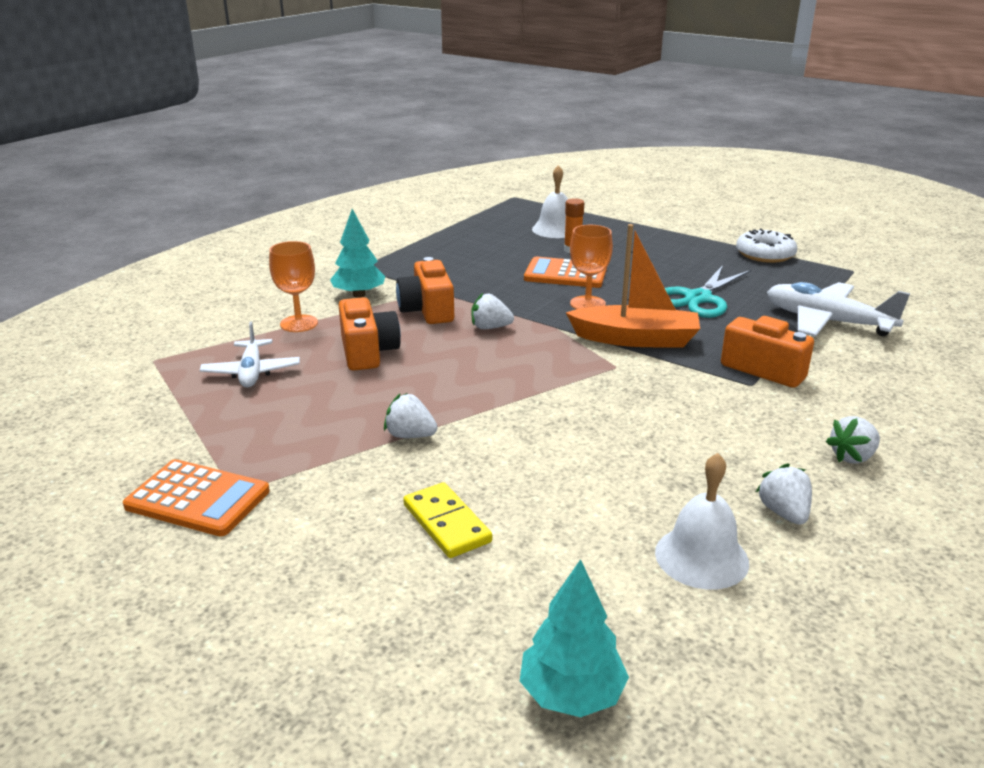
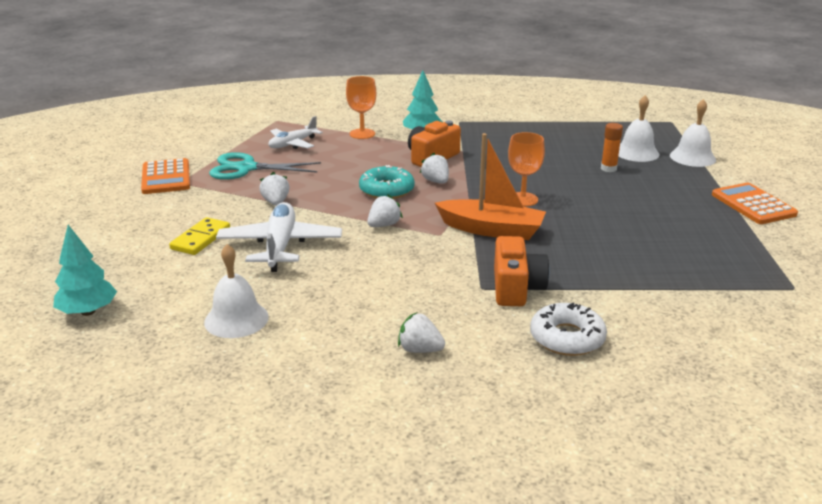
camera: 55 degrees right, 0 degrees up
orange camera [339,297,401,370] -> none
orange calculator [524,257,607,288] -> orange calculator moved to [712,183,798,224]
orange boat [566,224,700,348] -> orange boat turned 45 degrees counterclockwise [435,133,546,240]
turquoise scissors [665,265,751,318] -> turquoise scissors moved to [209,152,321,180]
white donut [736,228,797,263] -> white donut moved to [530,302,607,356]
white strawberry [756,463,812,525] -> white strawberry moved to [367,194,403,227]
white plane [767,282,910,337] -> white plane moved to [216,202,342,272]
none -> turquoise donut [359,165,415,199]
none -> white bell [670,99,716,167]

